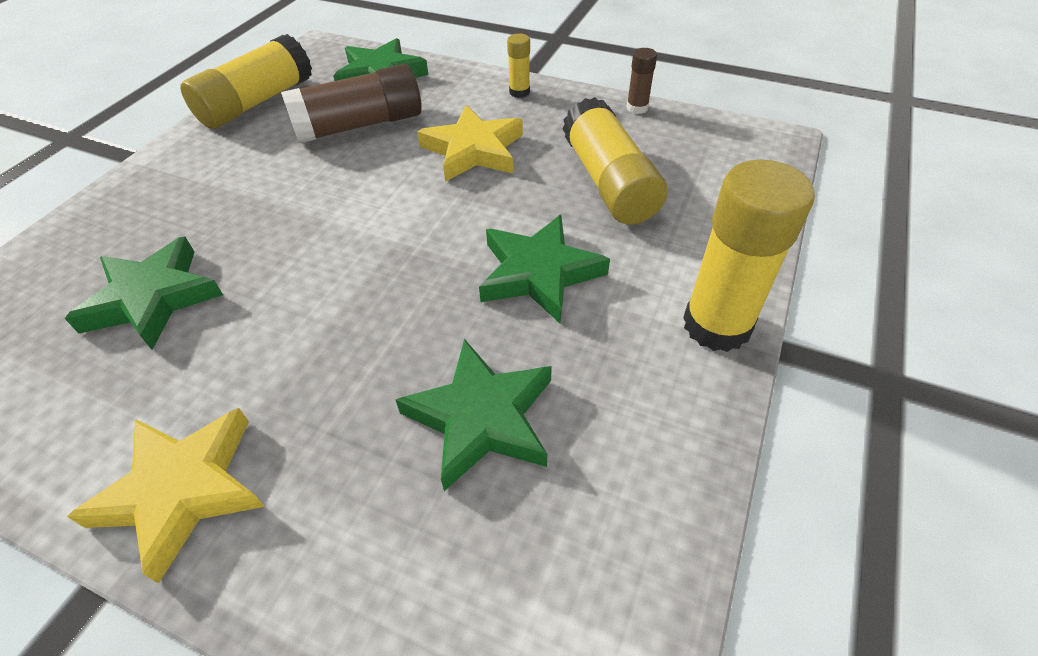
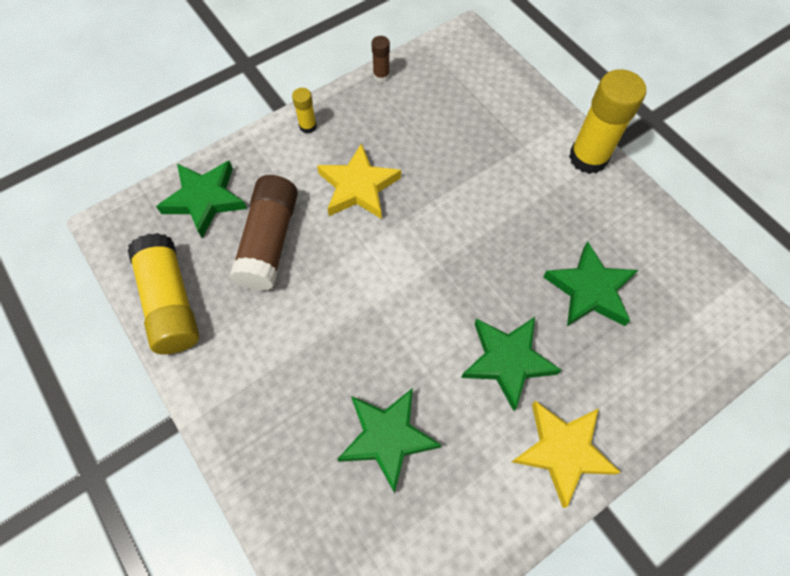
camera: 60 degrees left, 15 degrees up
green star [479,215,610,323] -> green star moved to [461,317,562,411]
yellow glue stick [563,97,668,225] -> none

